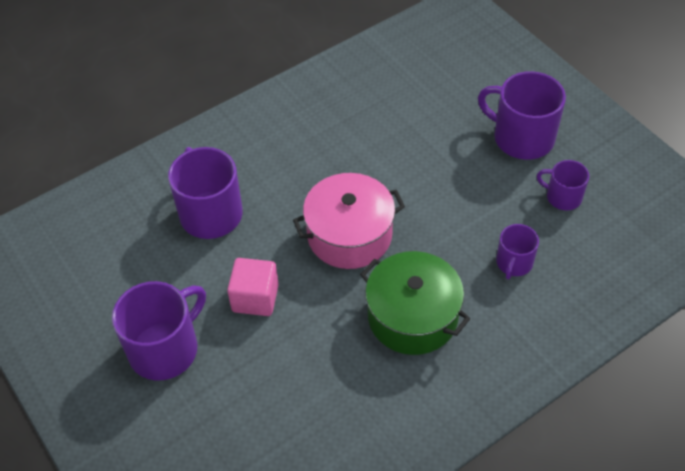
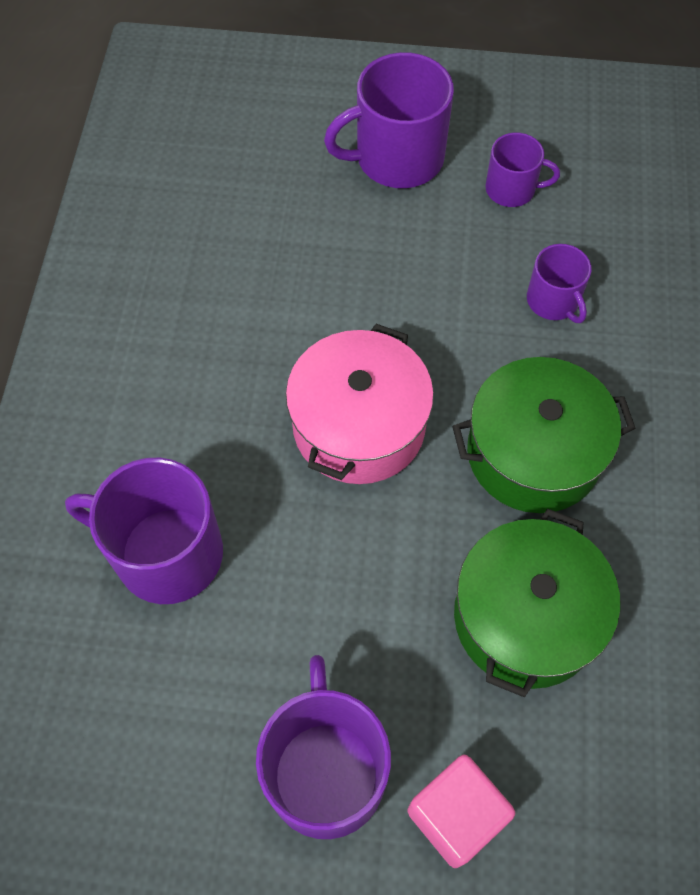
camera: 50 degrees left, 10 degrees up
pink cube [227,258,279,316] -> pink cube moved to [407,755,515,868]
purple mug [537,160,589,210] -> purple mug turned 150 degrees counterclockwise [486,133,560,207]
none -> green pot [454,509,620,697]

